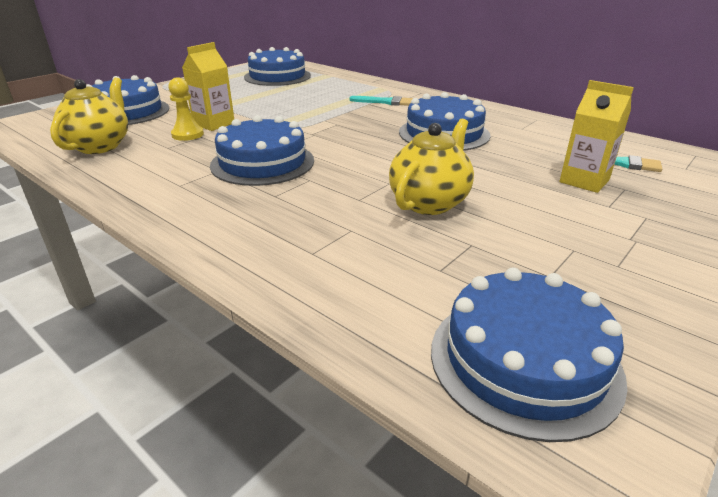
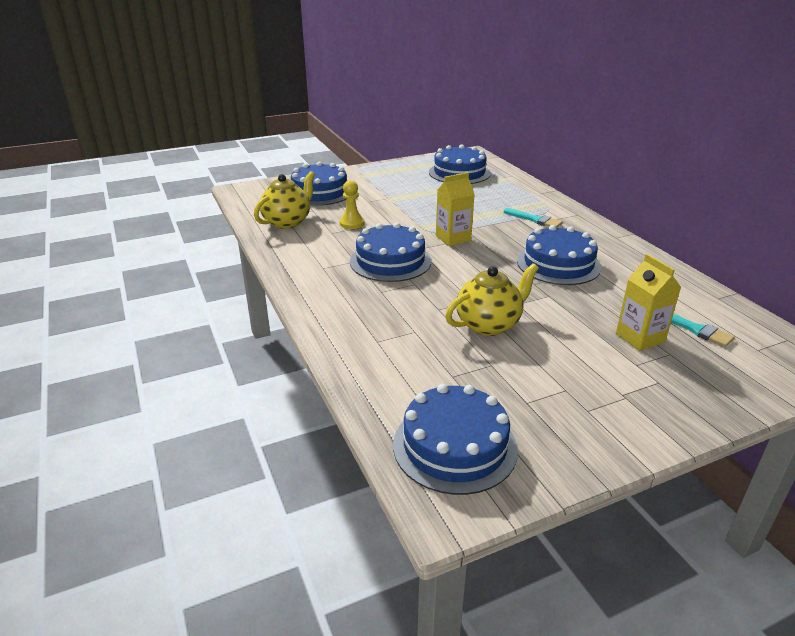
camera: 25 degrees right, 0 degrees up
yellow carton [182,42,234,131] -> yellow carton moved to [436,172,475,246]

